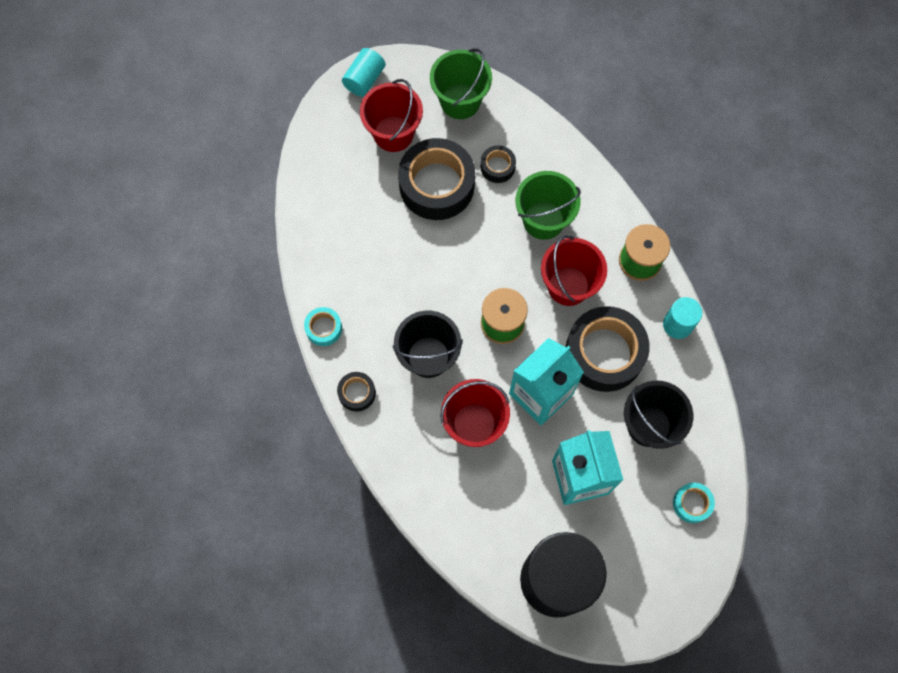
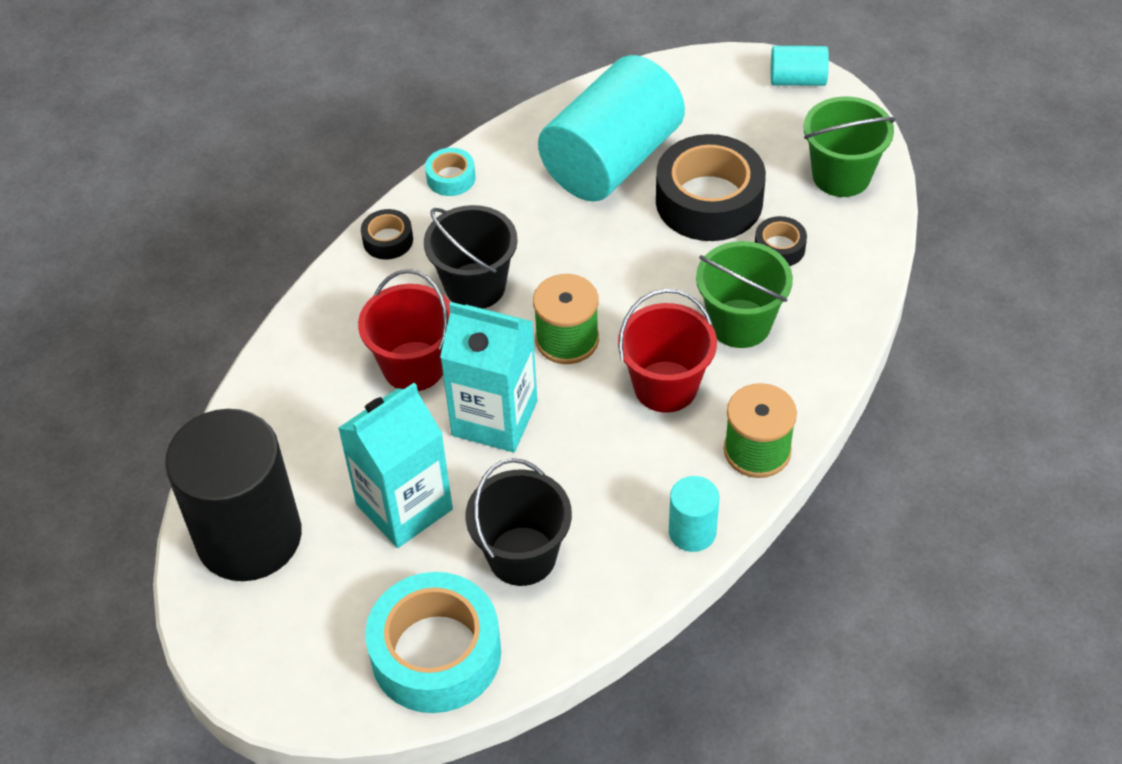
camera: 65 degrees right, 20 degrees down
red bucket [360,79,423,152] -> none
black tape [566,306,650,392] -> none
turquoise tape [673,483,715,523] -> turquoise tape [365,572,501,713], size x2.15
none -> turquoise cylinder [538,55,685,202]

